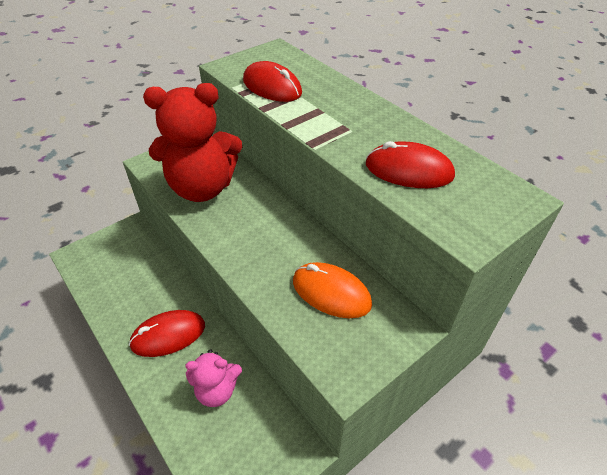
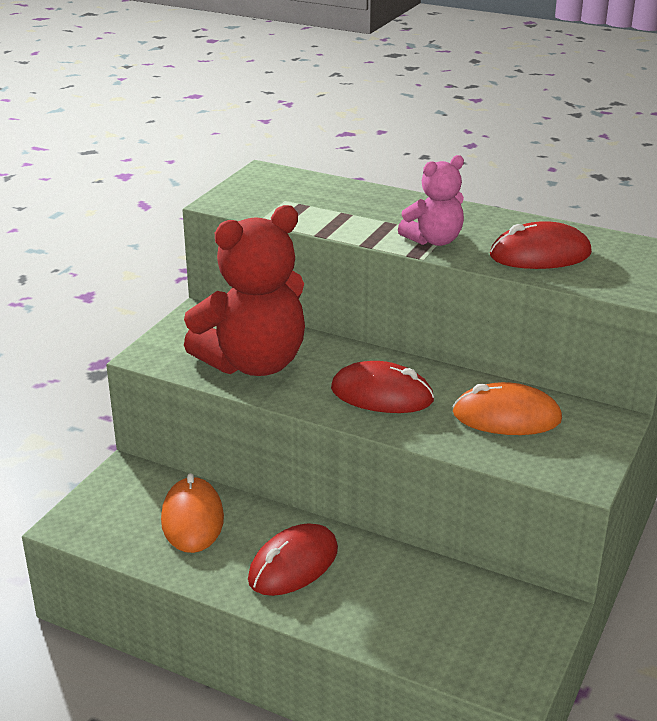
camera: 25 degrees left, 15 degrees down
pink teddy bear [185,349,242,407] -> pink teddy bear moved to [398,155,464,246]
red mouse [243,61,302,102] -> red mouse moved to [331,361,434,413]
none -> orange mouse [161,473,224,553]

